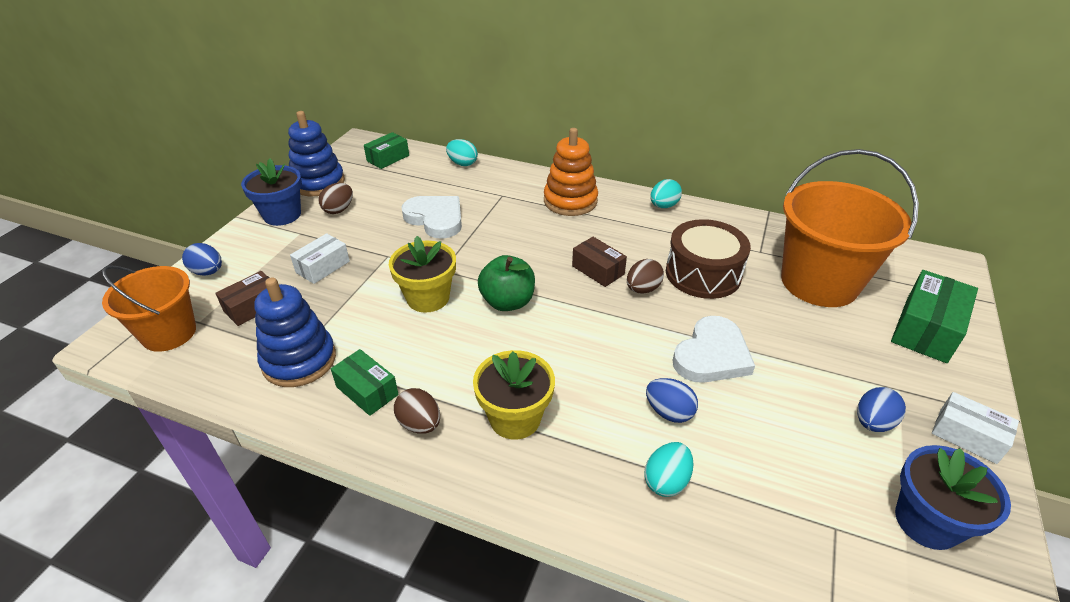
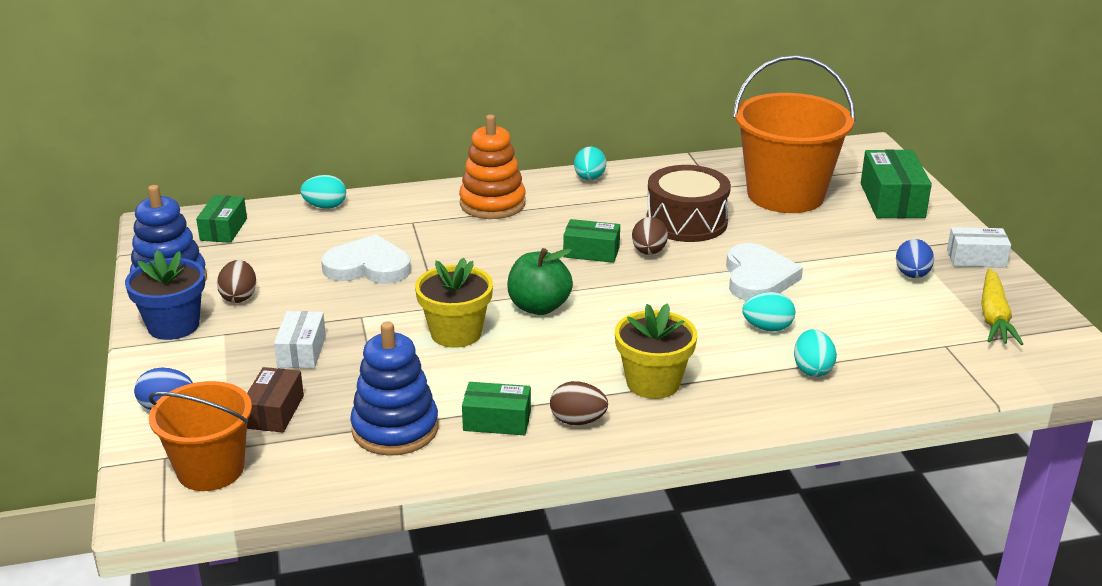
camera: 35 degrees left, 10 degrees down
brown box [572,237,627,287] -> green box [563,219,620,263]
blue egg [646,378,698,423] -> turquoise egg [742,292,795,332]
blue flower pot [895,445,1011,550] -> yellow carrot [981,268,1023,345]

